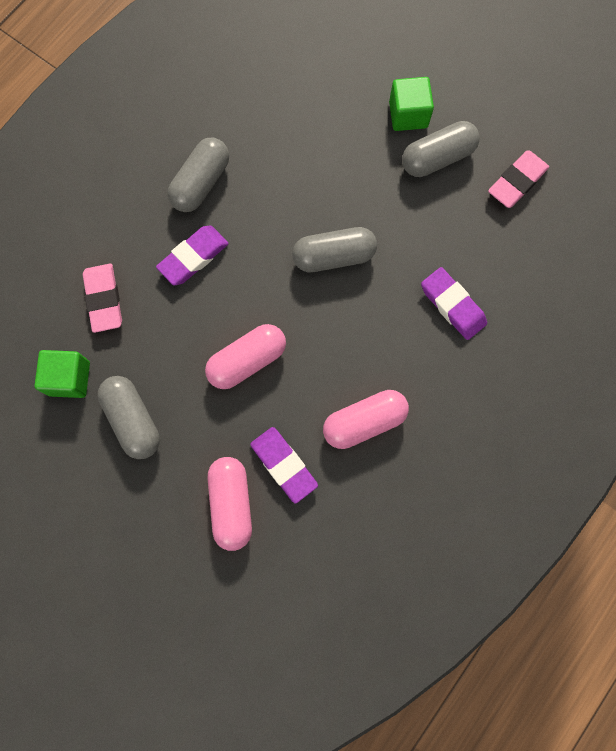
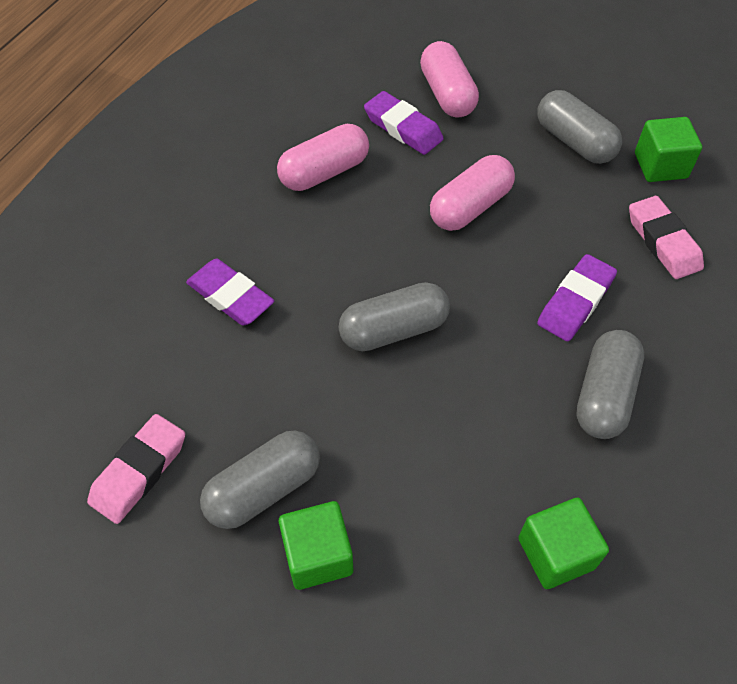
camera: 170 degrees right, 20 degrees down
none -> green cube [518,497,609,589]

